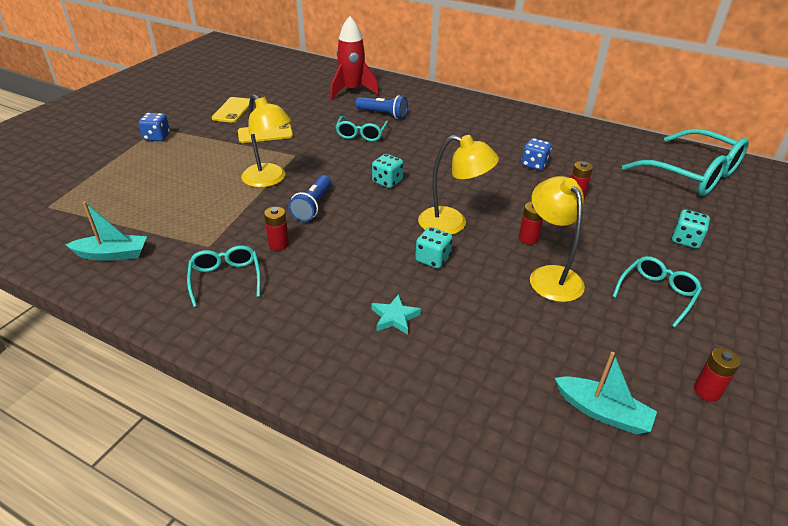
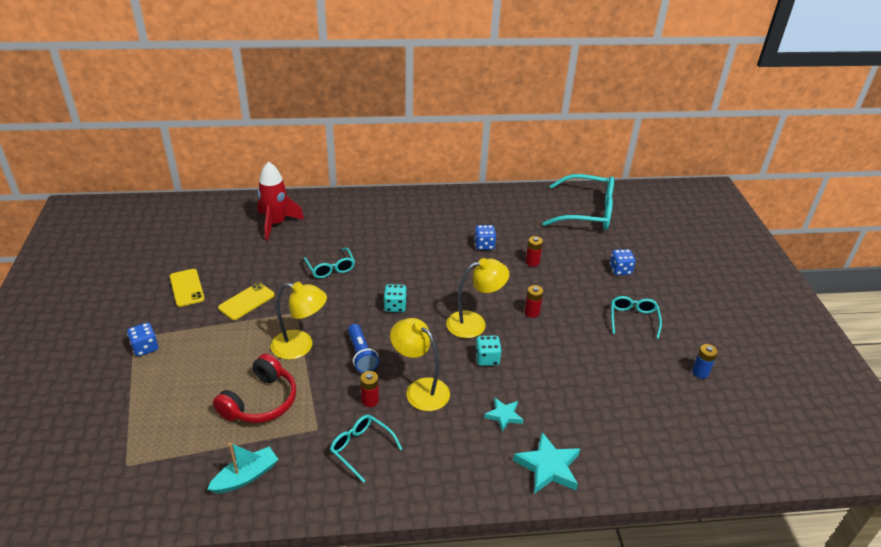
camera: 35 degrees left, 0 degrees up
blue flashlight [355,95,408,119] -> none
yellow lamp [530,176,585,302] -> yellow lamp moved to [390,318,450,411]
turquoise boat [555,352,657,434] -> none
turquoise dice [672,209,710,249] -> blue dice [609,249,636,275]
red battery [694,348,741,401] -> blue battery [692,344,718,379]
none -> red headphones [213,353,296,423]
none -> turquoise star [513,432,580,494]

